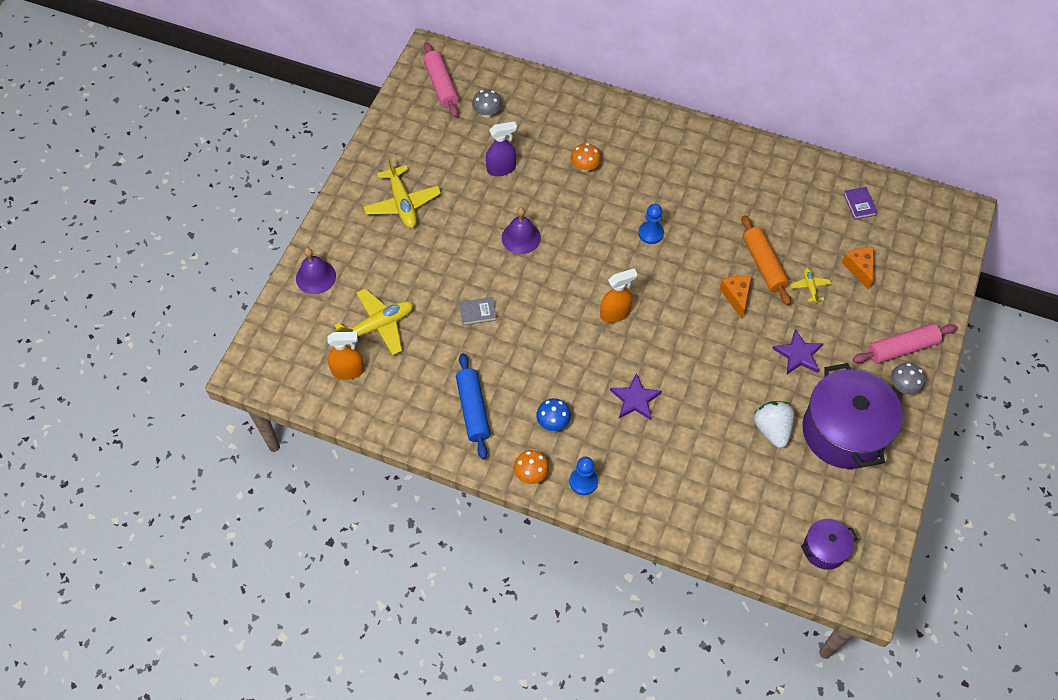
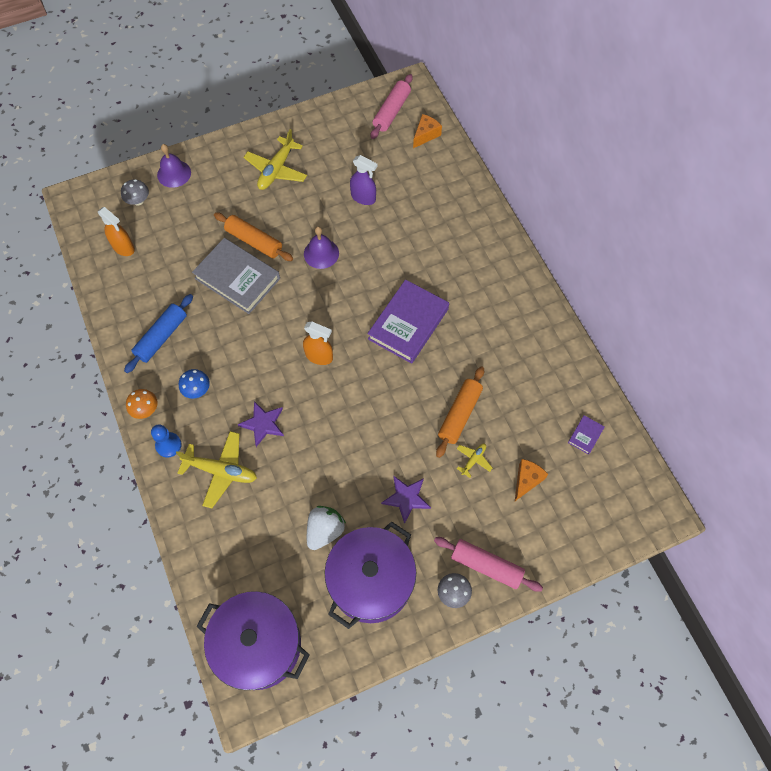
camera: 45 degrees right, 5 degrees up
yellow plane [334,288,413,355] -> yellow plane moved to [176,431,257,509]
grey book [459,297,497,325] -> grey book [192,238,280,314], size x2.34
grey mushroom [472,89,502,118] -> grey mushroom moved to [121,179,149,206]
orange mushroom [571,143,601,172] -> none
blue pawn [638,204,664,244] -> purple book [367,280,449,364]
orange cheese [720,276,751,319] -> orange cheese moved to [413,114,442,148]
purple pot [801,519,858,570] -> purple pot [197,591,309,690], size x2.04
none -> orange rolling pin [214,212,293,261]

